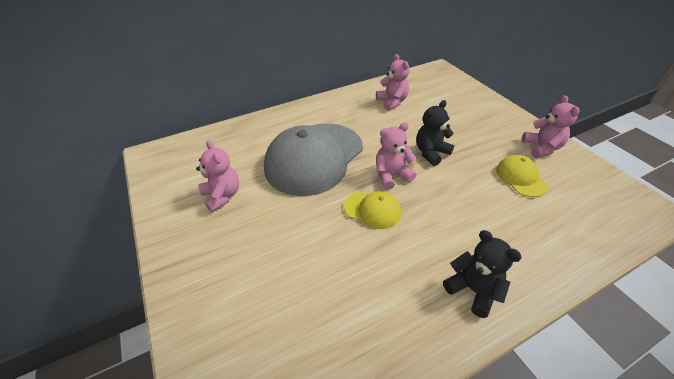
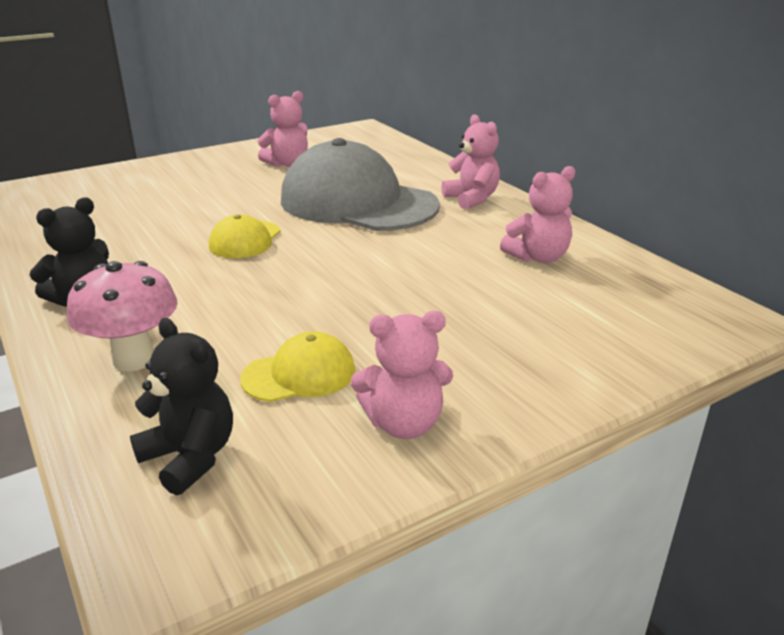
camera: 85 degrees right, 15 degrees down
pink teddy bear [376,122,417,190] -> pink teddy bear moved to [441,114,500,210]
black teddy bear [416,100,455,166] -> black teddy bear moved to [130,318,233,496]
none -> pink mushroom [67,261,178,372]

